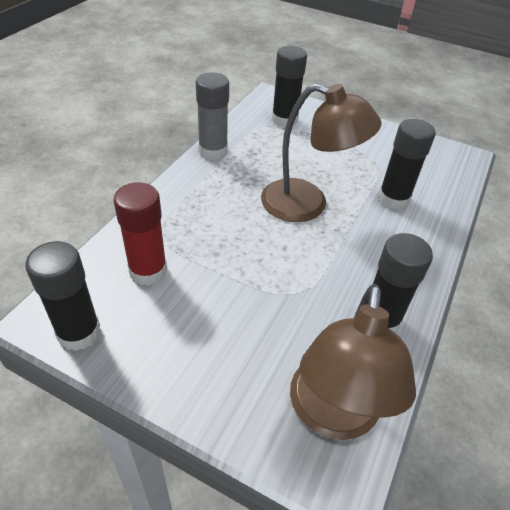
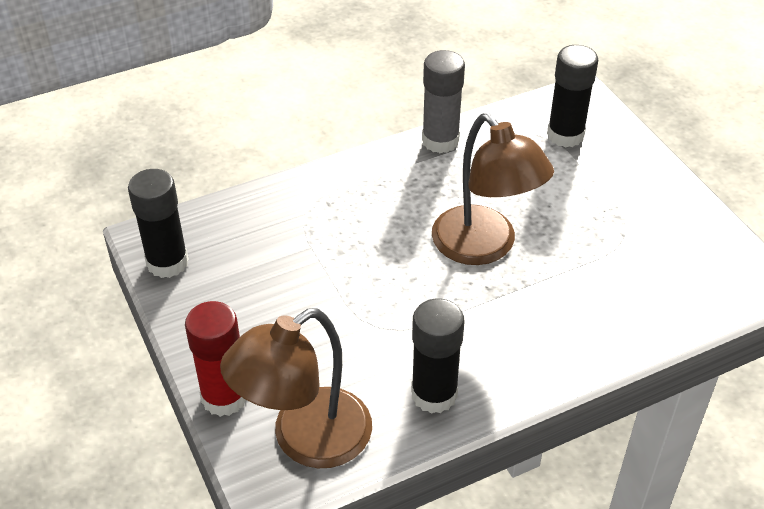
camera: 40 degrees right, 0 degrees up
red glue stick [114,182,167,286] -> red glue stick moved to [185,301,246,417]
black glue stick [378,119,436,210] -> none

